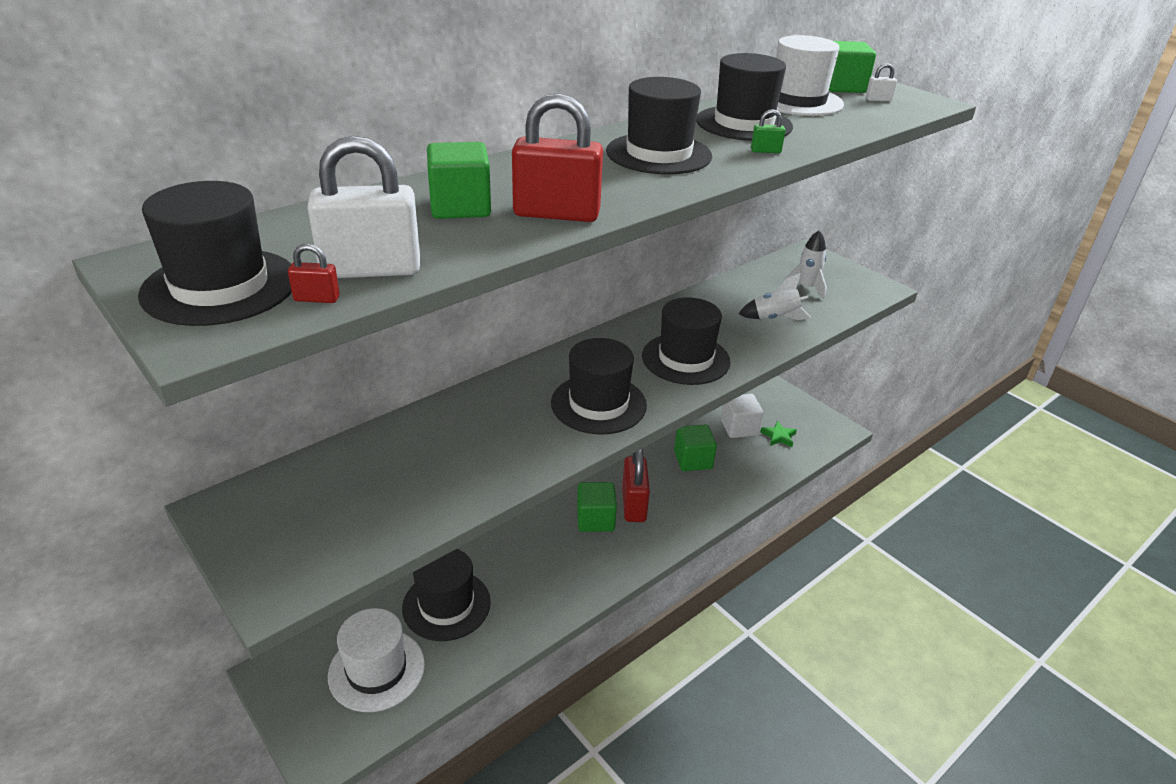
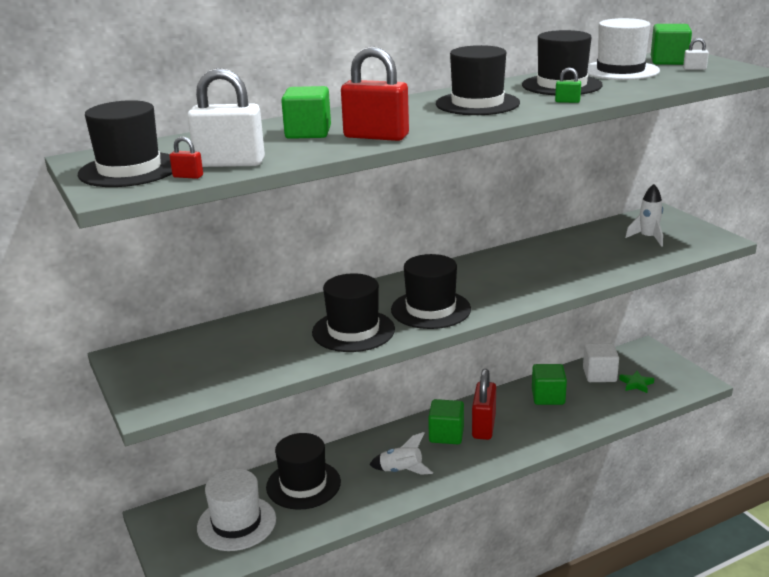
camera: 15 degrees right, 10 degrees down
black hat [642,297,731,385] -> black hat moved to [312,273,395,352]
white rocket [739,273,811,320] -> white rocket moved to [369,432,433,475]

